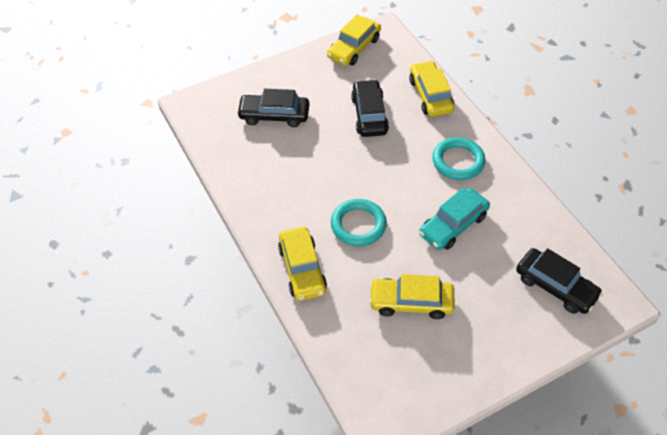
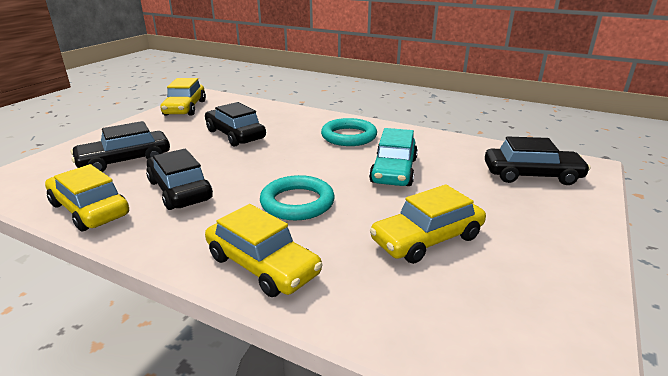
camera: 35 degrees left, 25 degrees down
yellow car [409,61,454,117] -> yellow car moved to [45,164,129,231]
none -> black car [146,149,213,210]

